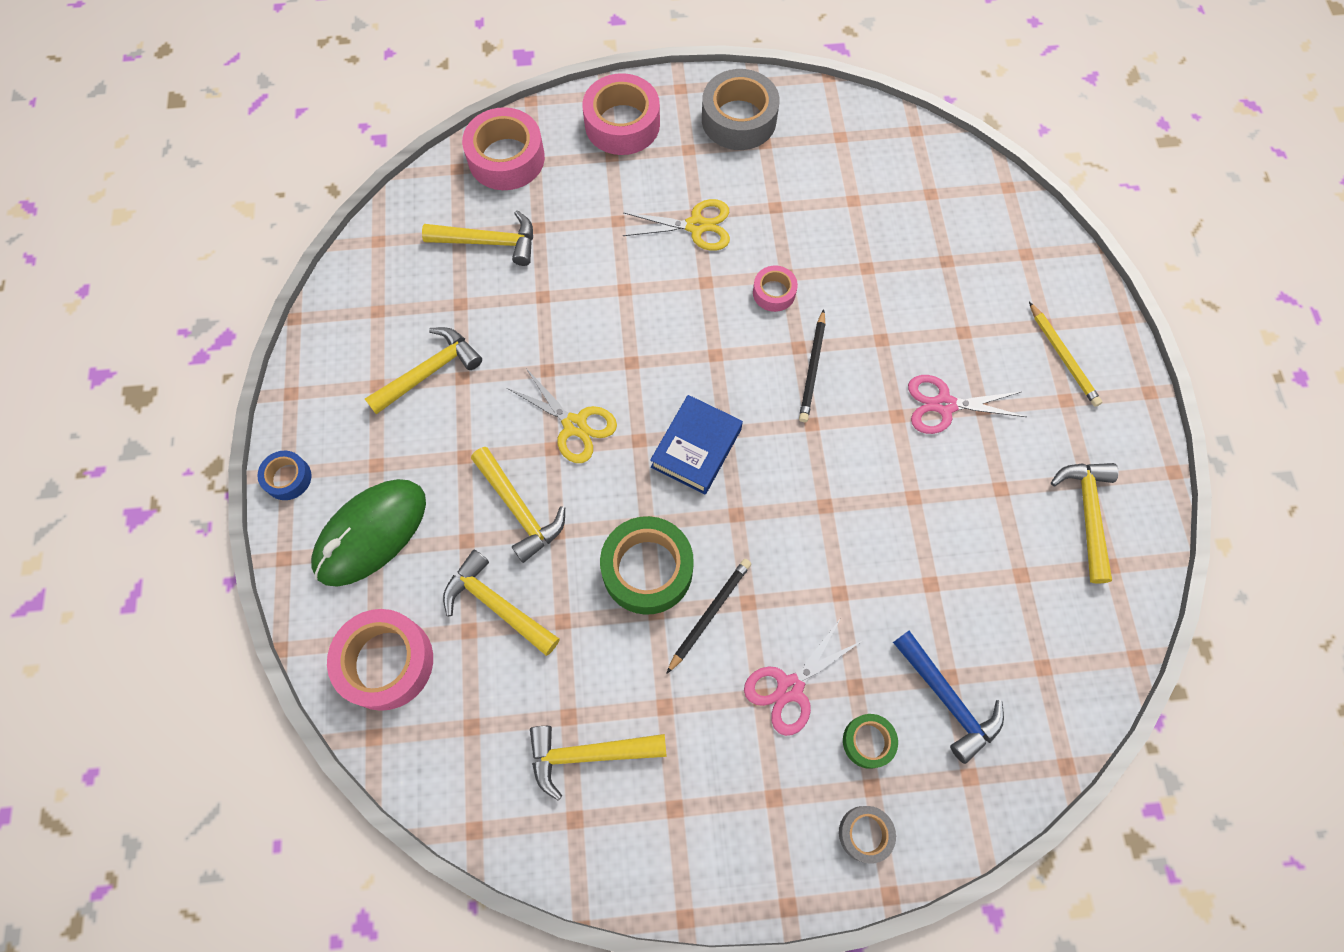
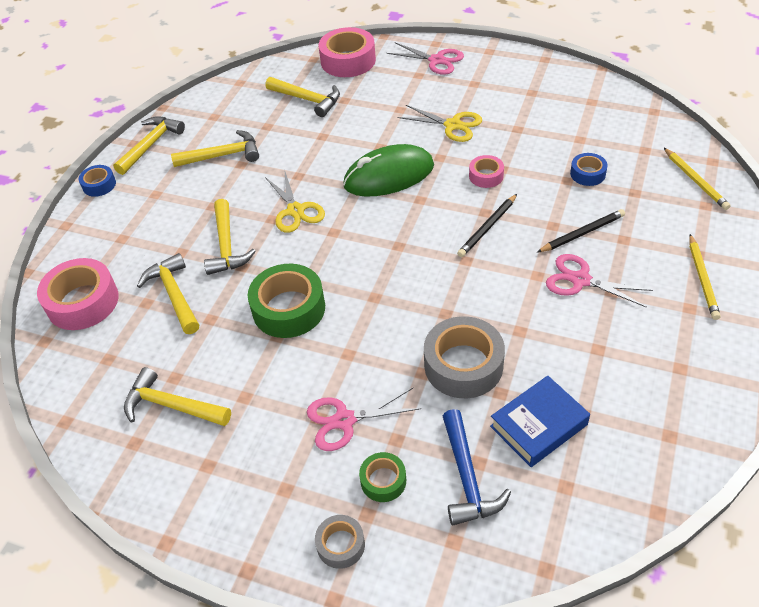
camera: 30 degrees right, 20 degrees down
green mouse [311,479,426,587] -> green mouse moved to [343,144,434,197]
pink tape [582,73,660,155] -> pink scissors [387,43,464,75]
blue book [650,395,743,494] -> blue book moved to [490,376,590,467]
black pencil [666,559,751,674] -> black pencil moved to [537,209,625,253]
grey tape [702,69,780,150] -> grey tape moved to [424,316,505,398]
yellow hammer [1051,463,1119,584] -> yellow hammer moved to [113,116,185,175]
none -> blue tape [570,153,608,186]
none -> yellow pencil [664,148,731,210]

